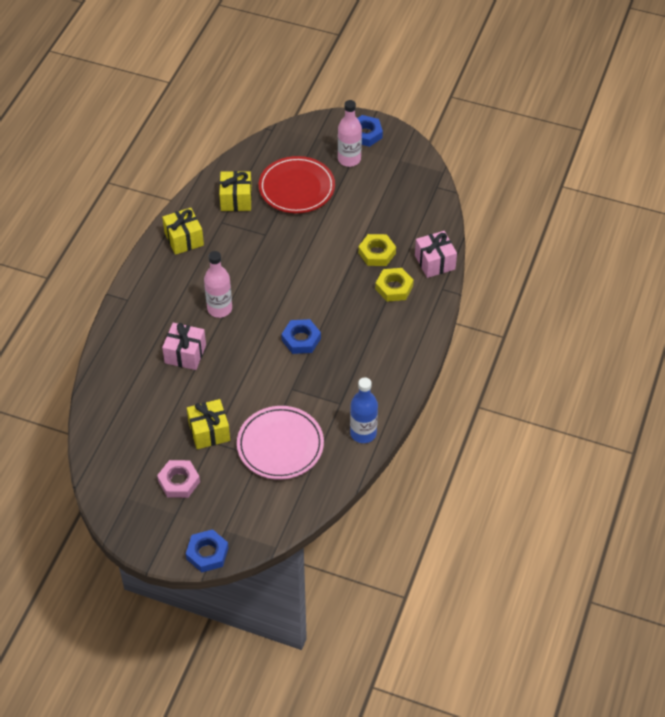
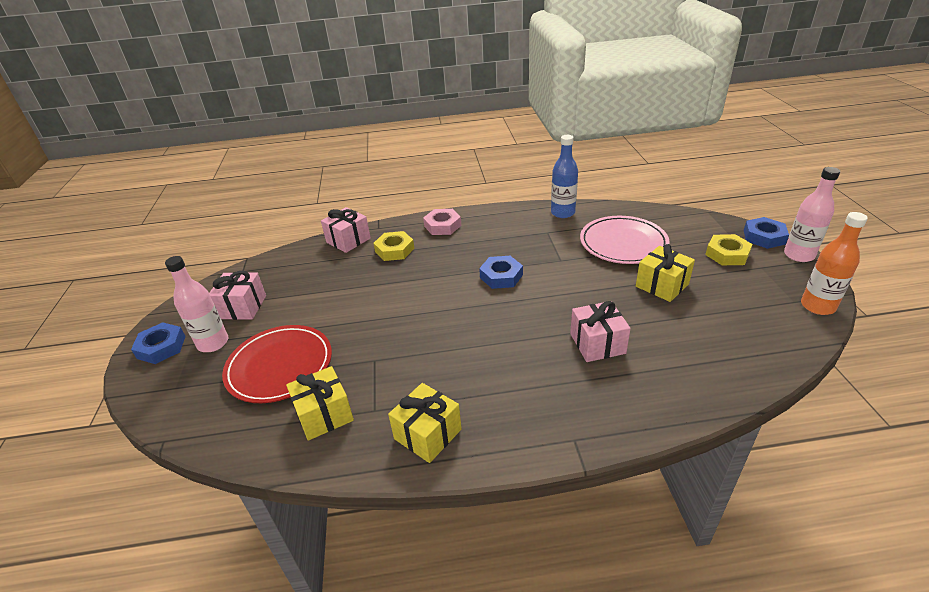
camera: 115 degrees left, 15 degrees down
pink nut [157,460,200,498] -> pink nut moved to [423,209,461,235]
pink bottle [204,251,232,318] -> pink bottle moved to [784,167,840,262]
yellow nut [358,234,396,266] -> yellow nut moved to [705,234,753,265]
none -> pink gift [209,271,266,320]
none -> orange bottle [801,212,868,315]

